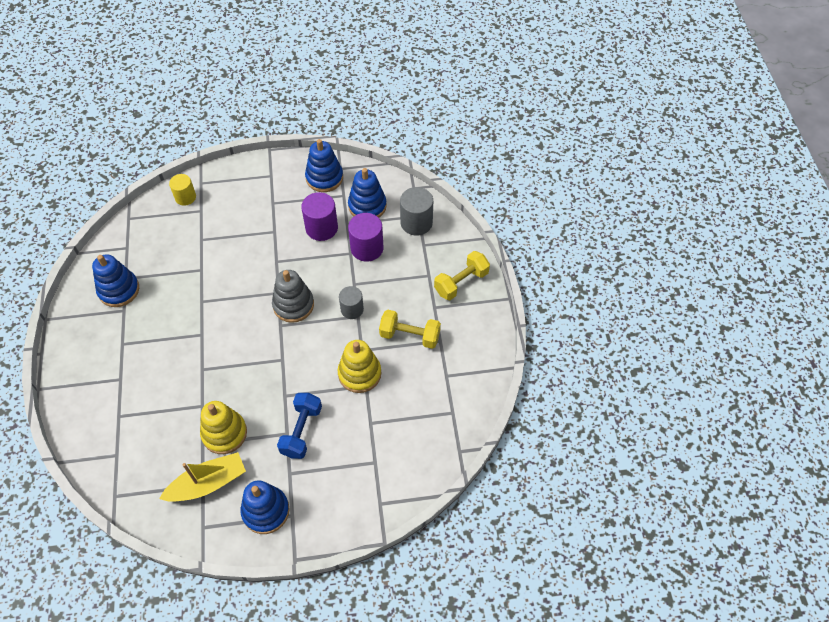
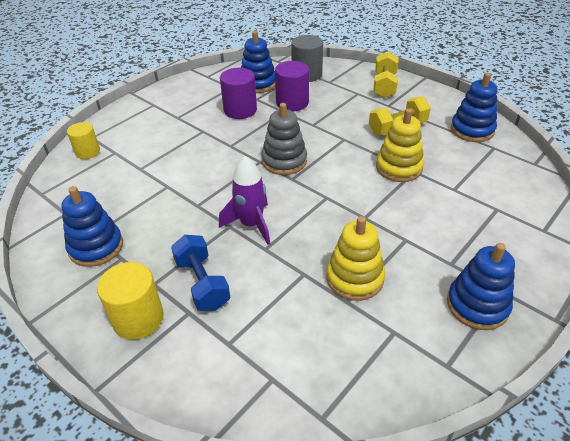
camera: 40 degrees left, 15 degrees down
yellow boat [159,452,246,502] -> none
blue dumbbell [277,393,322,459] -> blue dumbbell moved to [171,235,230,311]
blue stacking toy [305,139,343,192] -> blue stacking toy moved to [451,73,498,142]
grey cylinder [339,286,364,319] -> none
none -> yellow cylinder [97,262,164,340]
none -> purple rocket [219,156,270,245]

